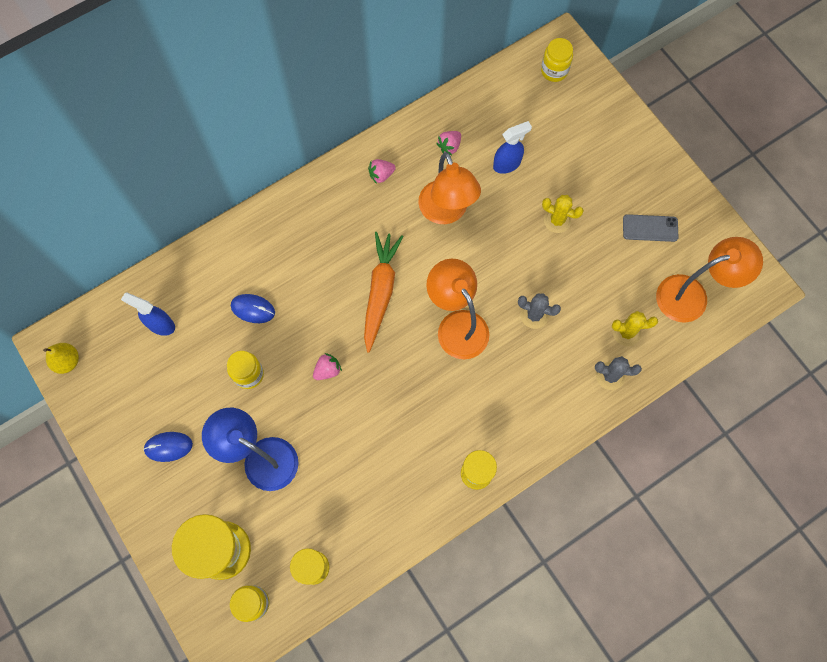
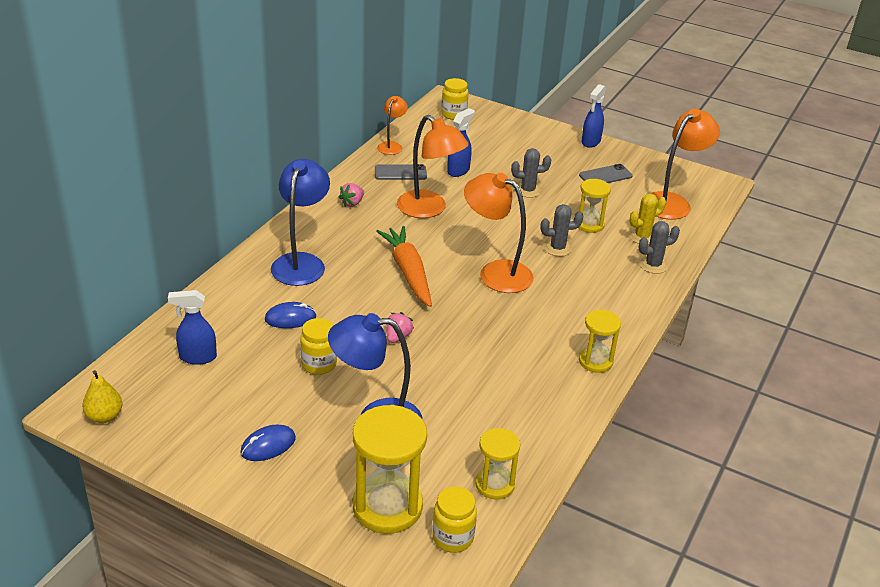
camera: 30 degrees left, 35 degrees down
pink strawberry [436,131,461,155] -> grey phone [375,164,427,180]
yellow cactus [542,195,584,233] -> grey cactus [511,148,551,198]
none -> blue lamp [271,159,330,286]
none -> orange lamp [377,96,408,155]
none -> yellow hourglass [578,179,611,233]
none -> blue spray bottle [582,84,606,148]

